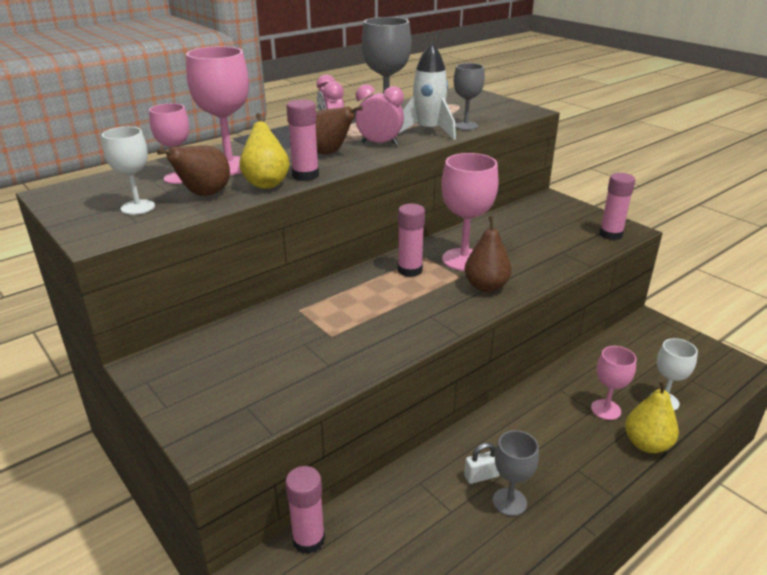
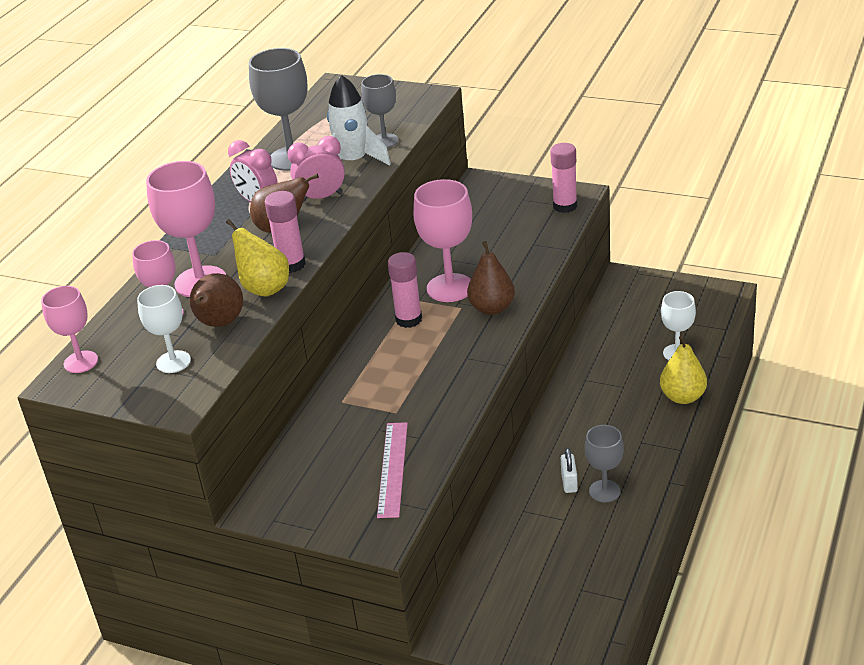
camera: 25 degrees left, 5 degrees up
pink glue stick [285,466,325,554] -> none
white padlock [464,443,499,484] -> white padlock turned 45 degrees counterclockwise [561,448,578,493]
pink goblet [591,346,636,420] -> pink goblet moved to [41,286,98,373]
none -> pink ruler [377,422,408,518]

